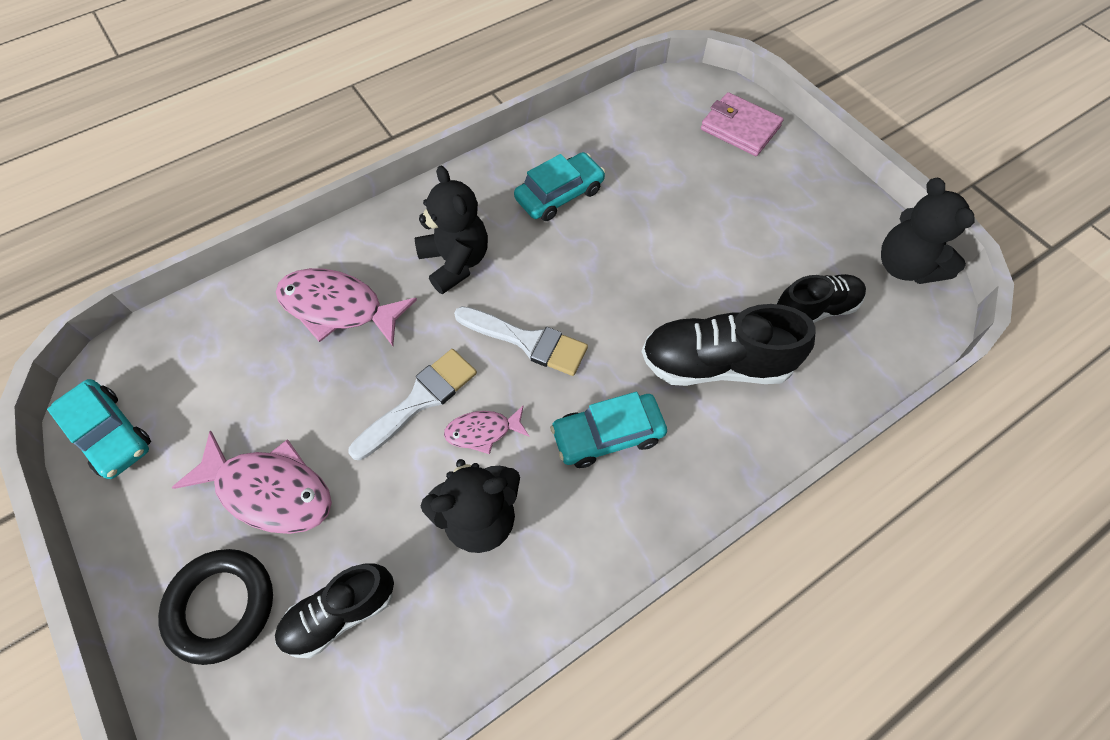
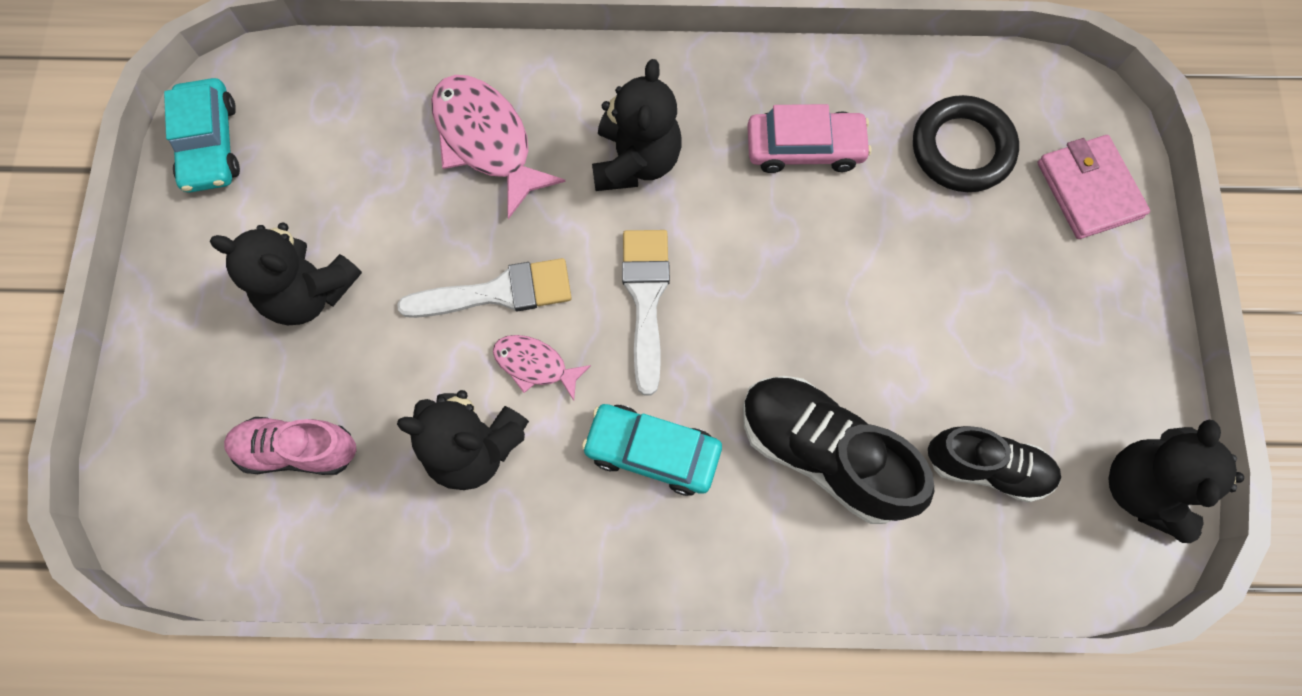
camera: 35 degrees right, 10 degrees up
black ring [158,549,273,665] -> black ring moved to [913,95,1019,192]
pink fish [172,431,332,534] -> black teddy bear [210,223,362,325]
black shoe [275,564,394,658] -> pink shoe [224,417,357,475]
white brush [454,306,588,376] -> white brush turned 150 degrees counterclockwise [622,230,670,396]
turquoise car [514,152,605,221] -> pink car [747,104,872,173]

